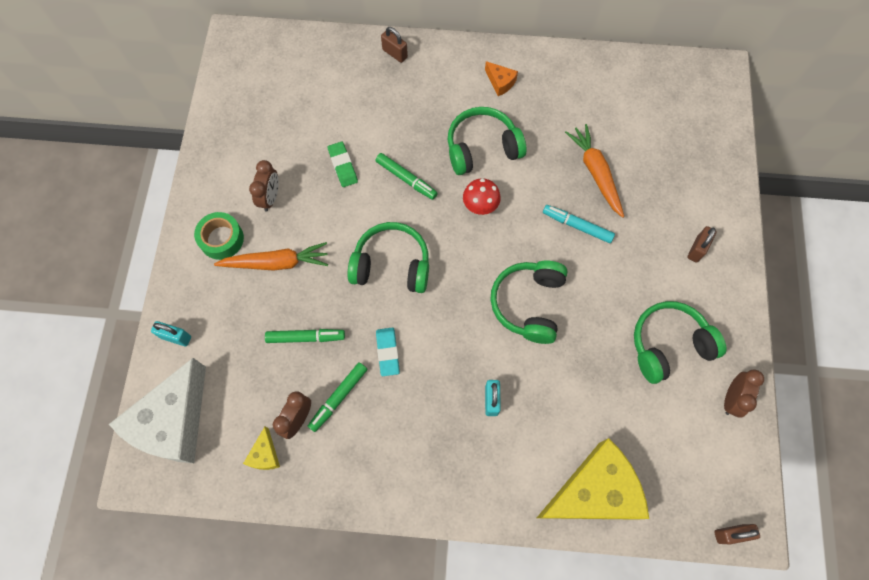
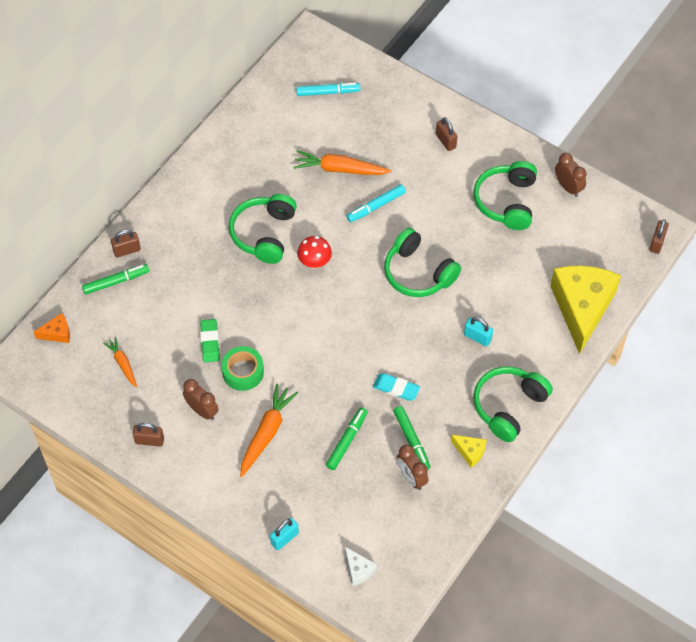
camera: 60 degrees left, 10 degrees down
white cheese [109,358,206,463] -> white cheese [345,547,377,586], size x0.41
green tape [194,212,244,260] -> green tape moved to [221,346,264,391]
yellow cheese [243,427,280,470] -> yellow cheese moved to [451,434,487,468]
green eraser [328,142,358,187] -> green eraser turned 75 degrees clockwise [200,319,220,362]
green headphones [348,222,429,293] -> green headphones moved to [473,367,553,442]
green marker [376,153,438,200] -> green marker moved to [82,264,149,295]
orange cheese [485,61,518,96] -> orange cheese moved to [34,313,70,343]
none -> orange carrot [104,337,137,387]
none -> brown padlock [133,423,164,447]
none -> turquoise marker [296,83,360,96]

